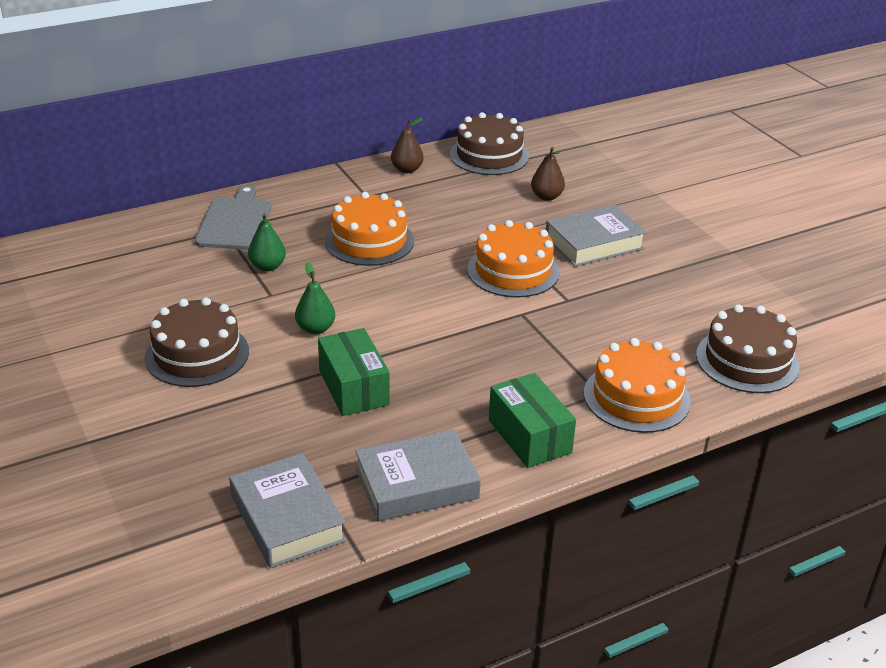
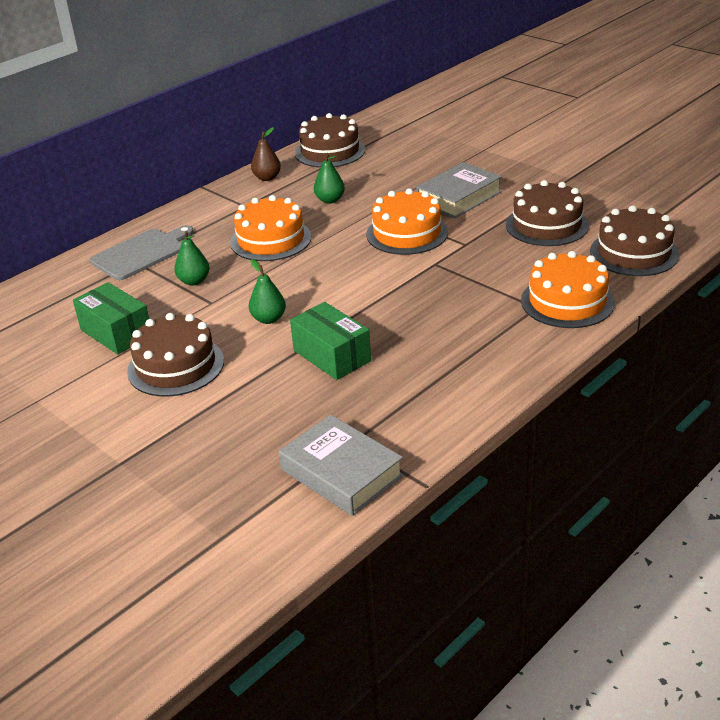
camera: 15 degrees left, 0 degrees up
grey cutting board [195,185,271,250] -> grey cutting board turned 60 degrees clockwise [90,225,194,280]
grey book [356,430,481,521] -> none
green box [489,373,576,468] -> green box moved to [73,282,149,355]
brown pear [531,147,565,201] -> none
none -> green pear [314,153,345,204]
none -> brown cake [506,180,589,246]

